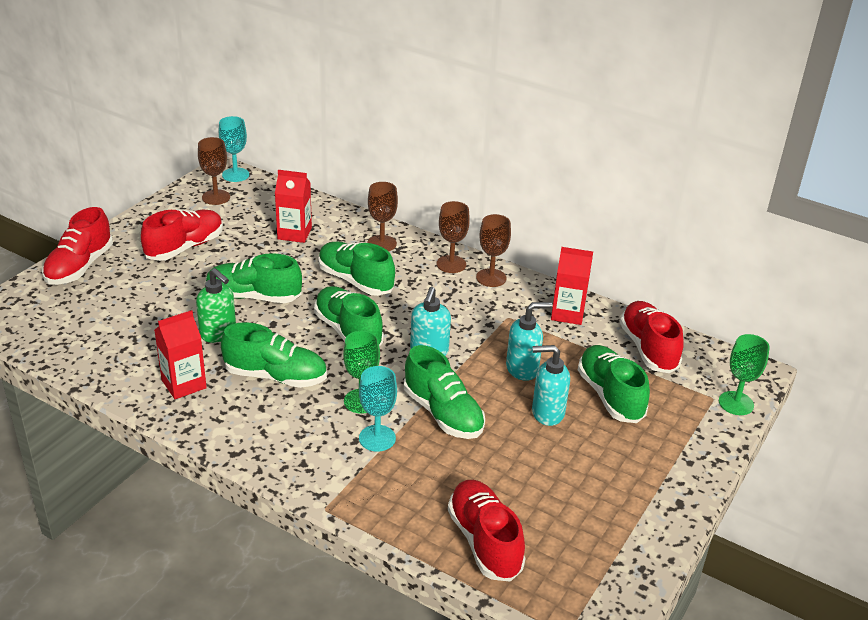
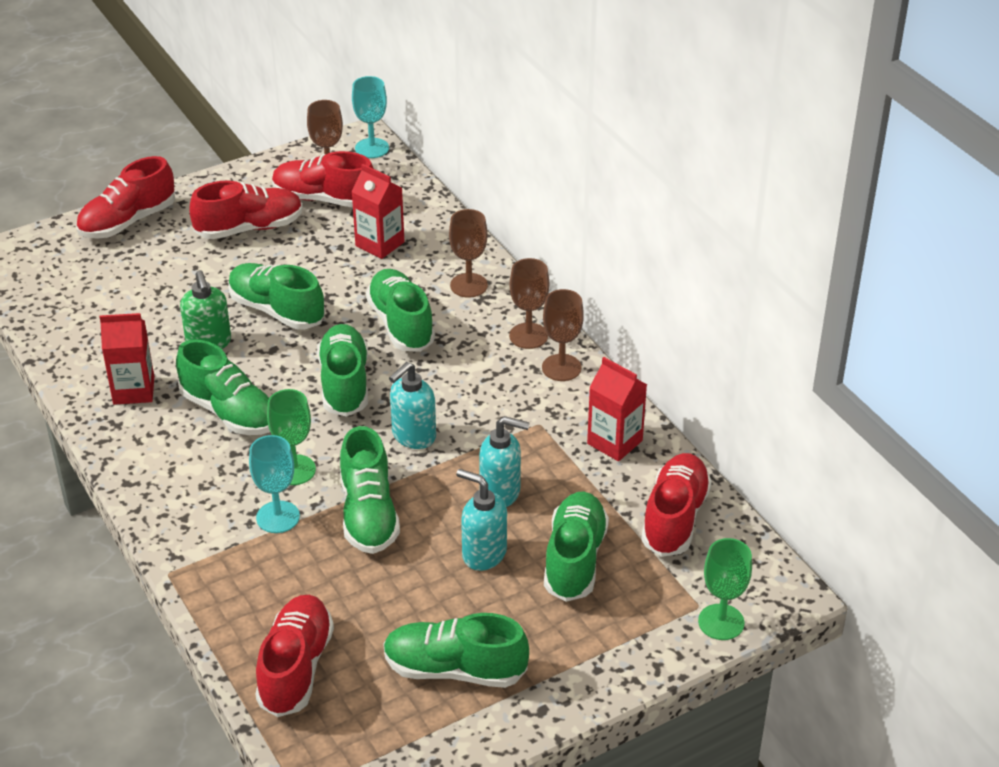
camera: 30 degrees right, 5 degrees up
none -> red shoe [272,151,374,207]
none -> green shoe [383,613,529,688]

